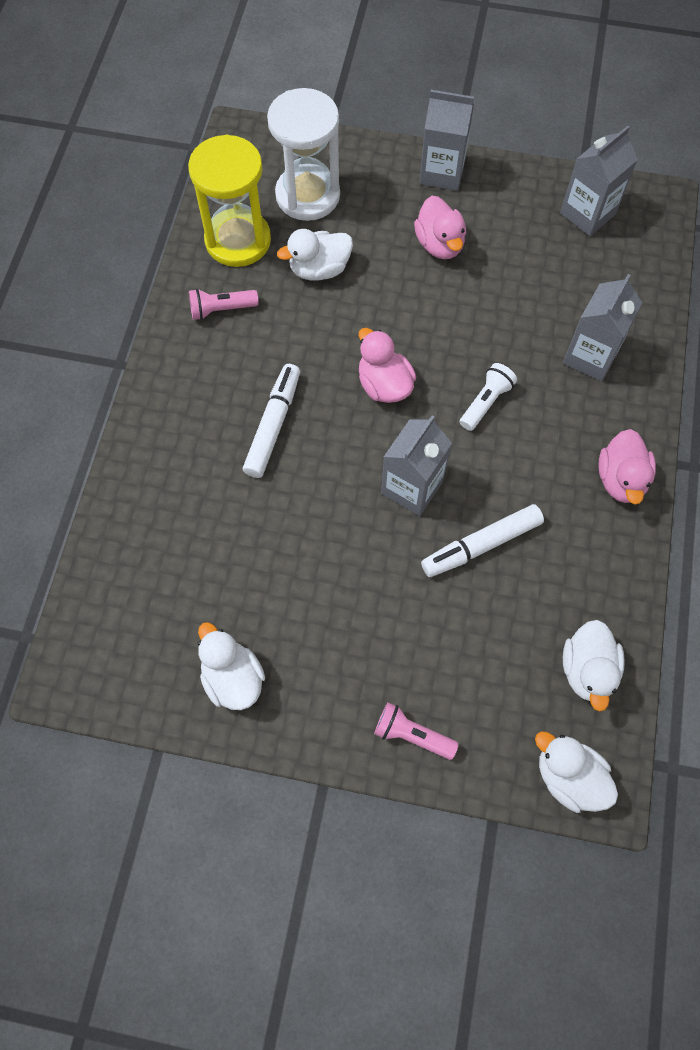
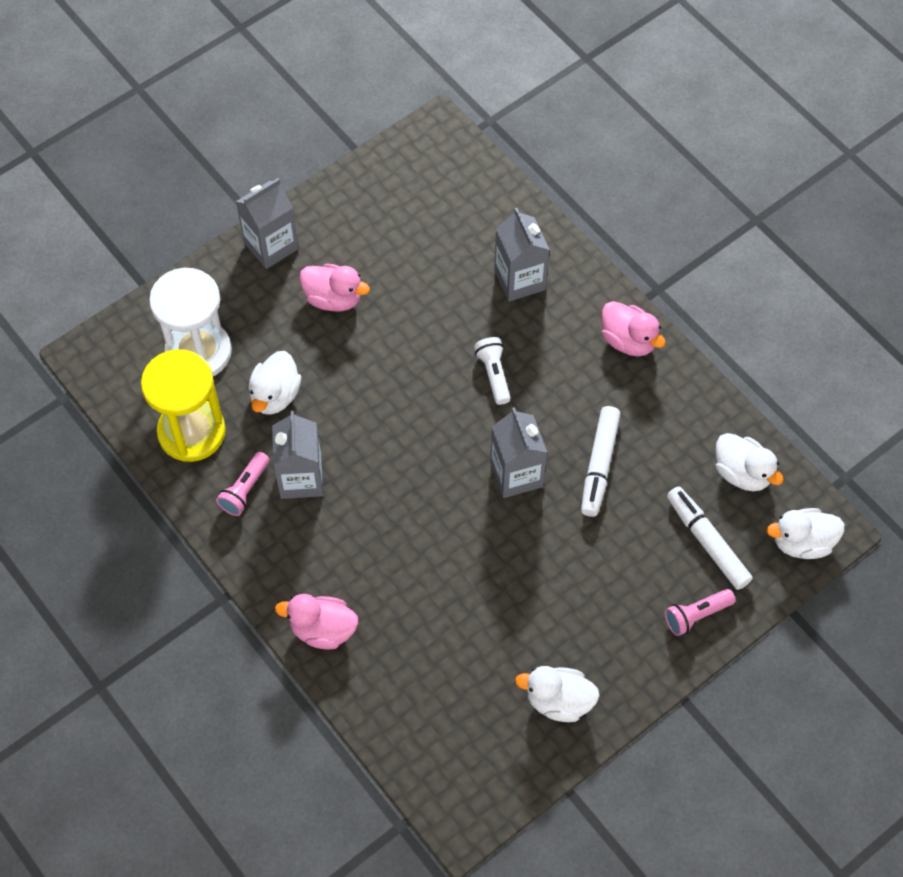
camera: 50 degrees left, 5 degrees down
white marker [243,364,300,478] -> white marker moved to [667,486,753,590]
pink duck [358,328,416,403] -> pink duck moved to [275,594,359,650]
grey carton [560,126,638,236] -> grey carton moved to [272,411,323,499]

